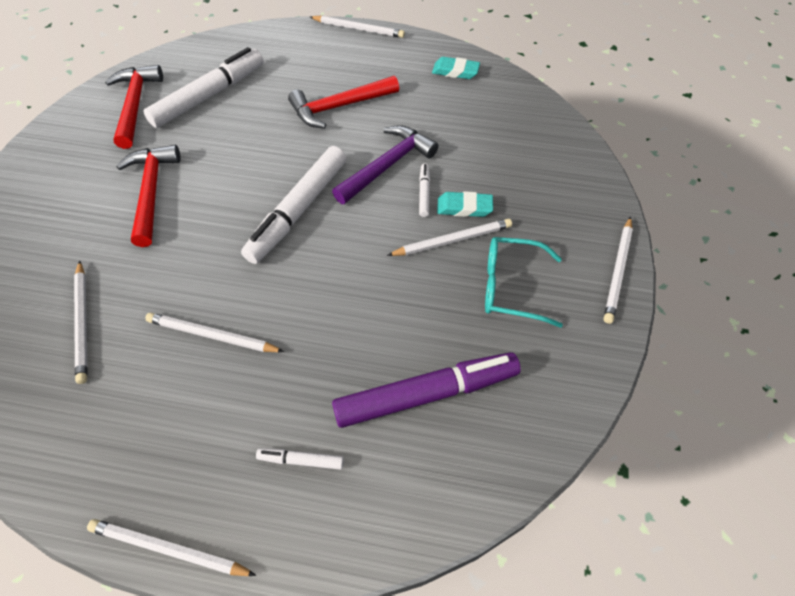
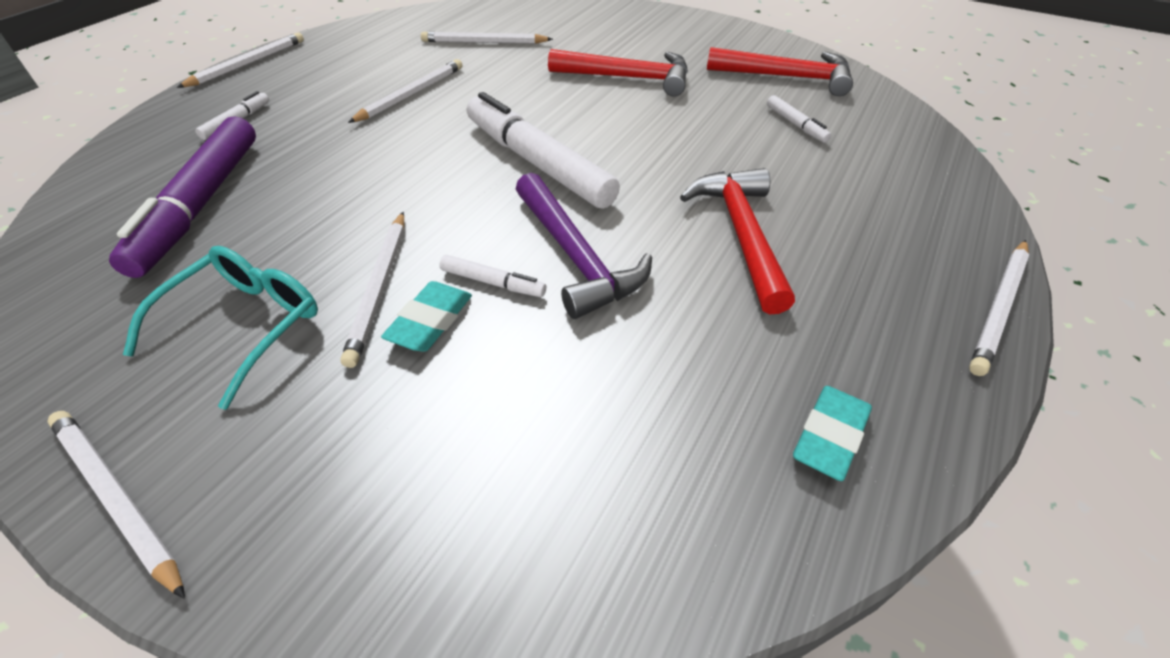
camera: 110 degrees right, 10 degrees down
white marker [143,47,264,128] -> white marker [767,95,831,143], size x0.43

